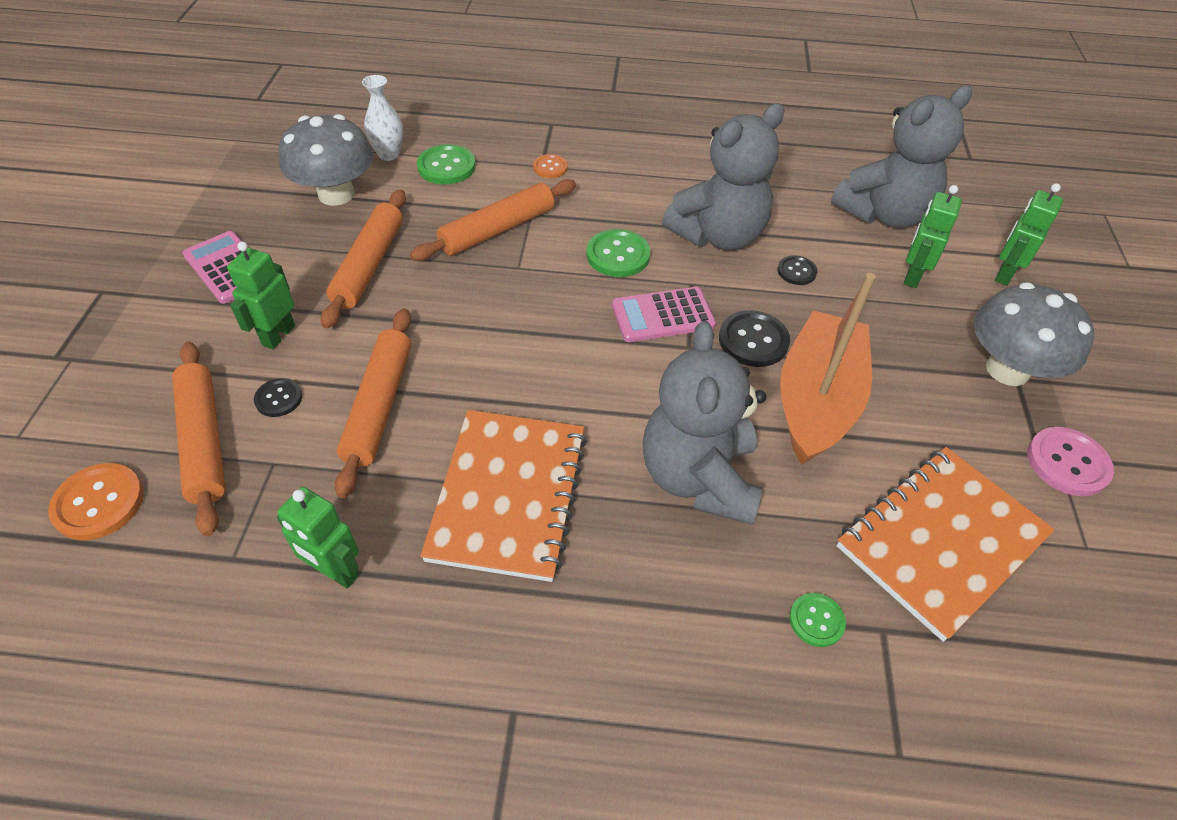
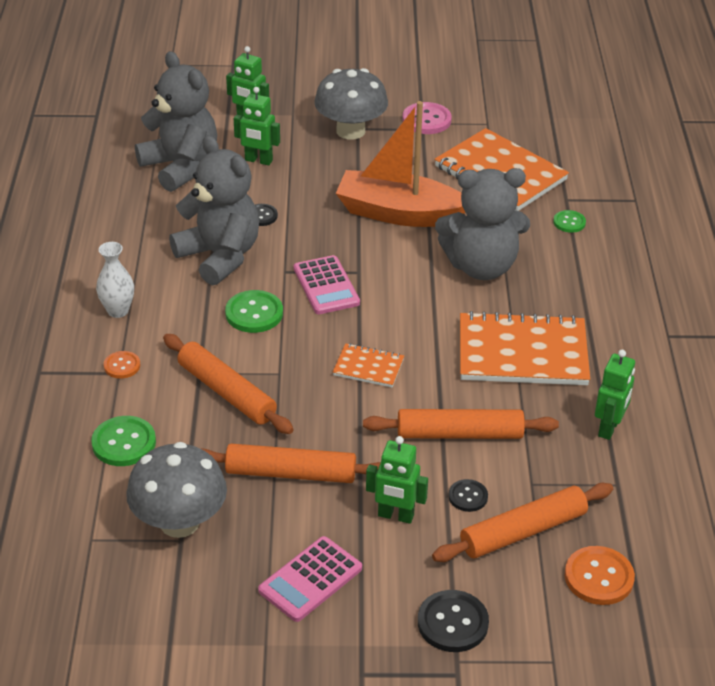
camera: 95 degrees left, 10 degrees down
white vase [362,75,403,161] -> white vase moved to [96,242,134,318]
black button [719,310,790,367] -> black button moved to [418,590,489,652]
none -> orange notebook [333,343,404,387]

